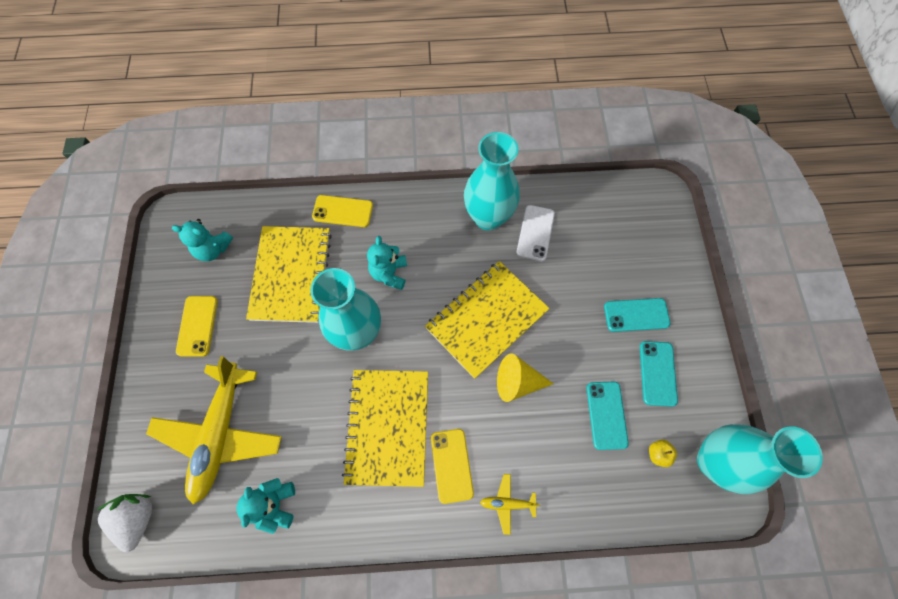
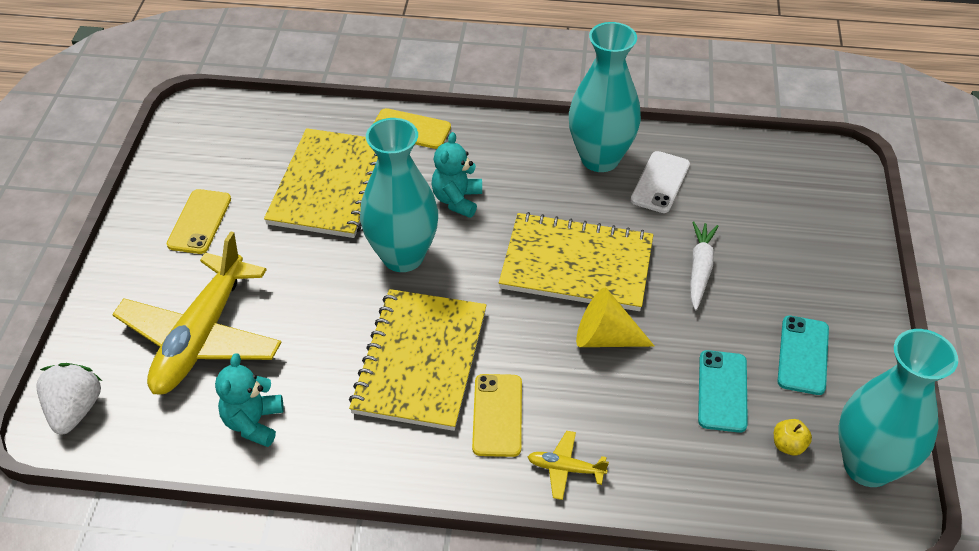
camera: 10 degrees right, 20 degrees down
turquoise teddy bear [172,219,233,261] -> none
yellow notebook [425,261,550,379] -> yellow notebook turned 45 degrees clockwise [499,212,653,311]
turquoise phone [604,298,670,332] -> none
none -> white carrot [691,221,718,310]

